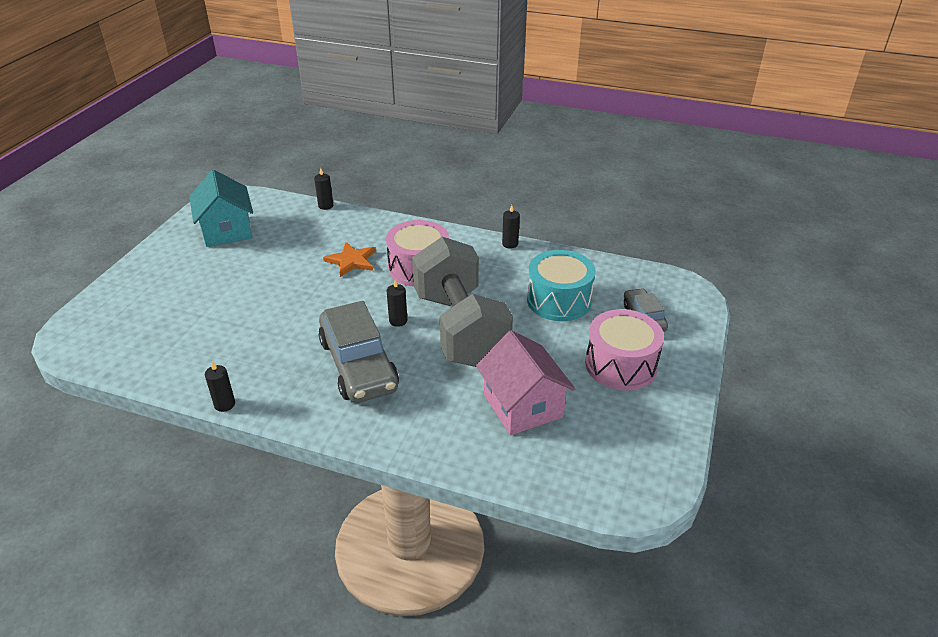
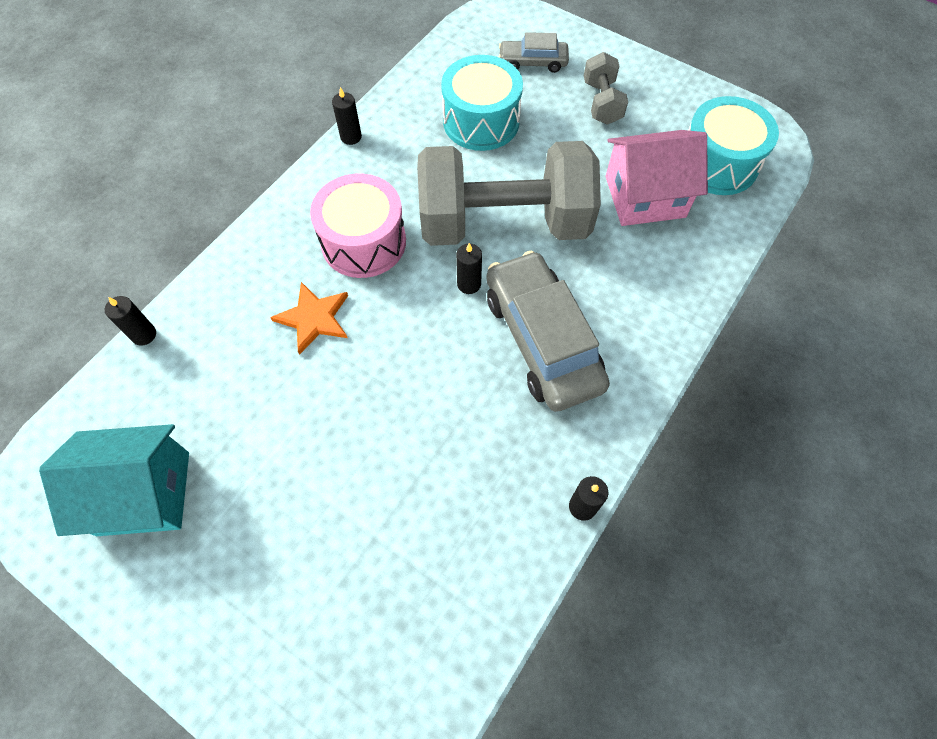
camera: 75 degrees left, 25 degrees up
grey car [318,301,399,403] -> grey car turned 105 degrees counterclockwise [487,250,610,412]
pink drum [585,309,664,391] -> grey dumbbell [584,52,628,125]
none -> turquoise drum [688,96,779,195]

